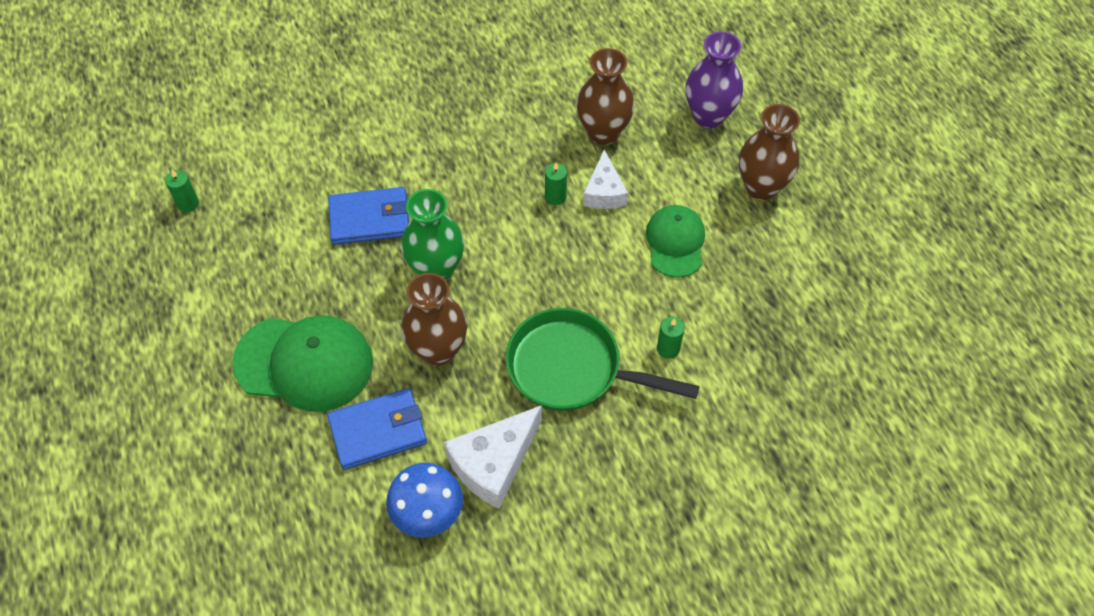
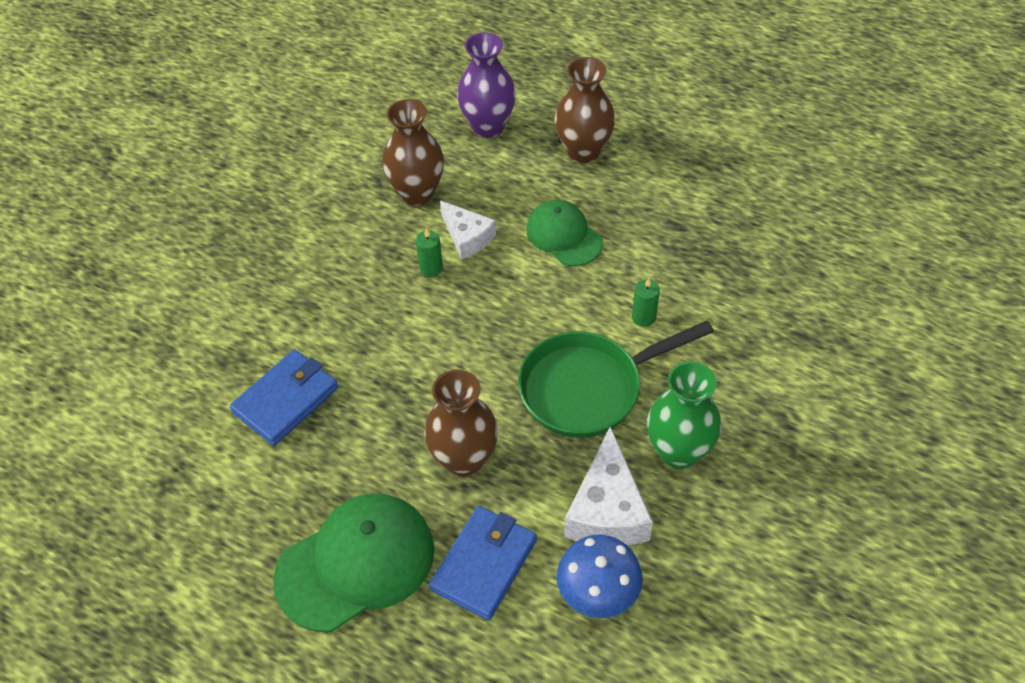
camera: 40 degrees left, 5 degrees down
green candle [165,170,199,212] -> none
green vase [401,189,464,281] -> green vase moved to [647,361,721,469]

